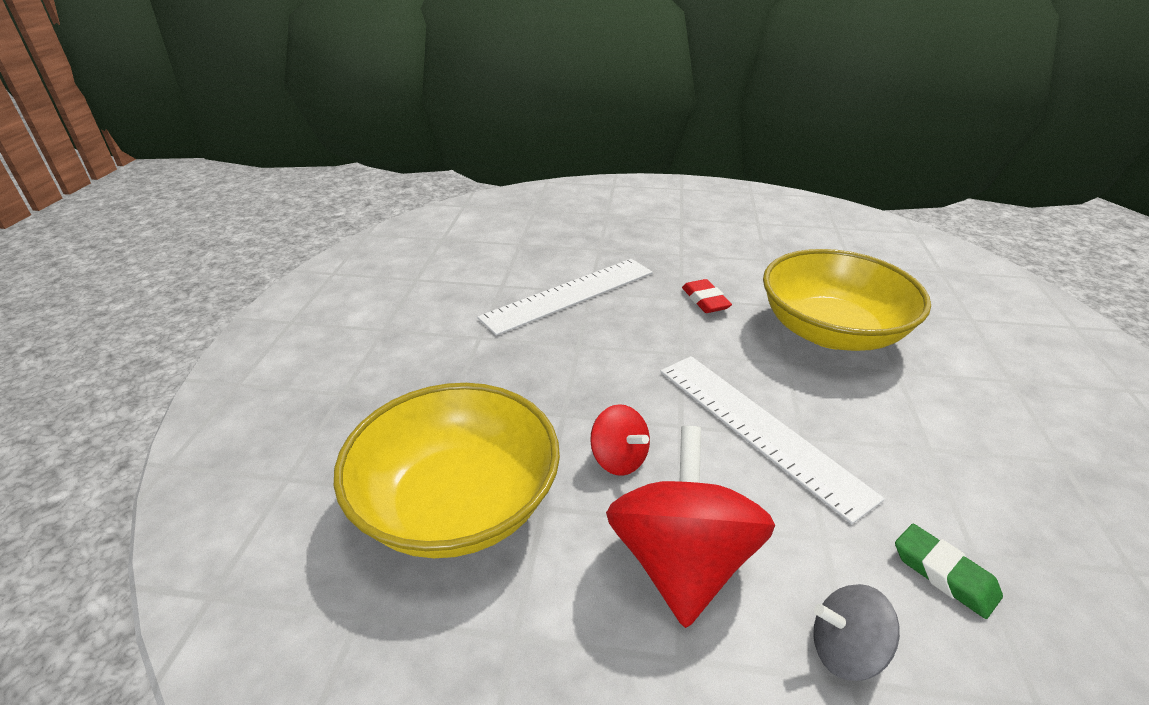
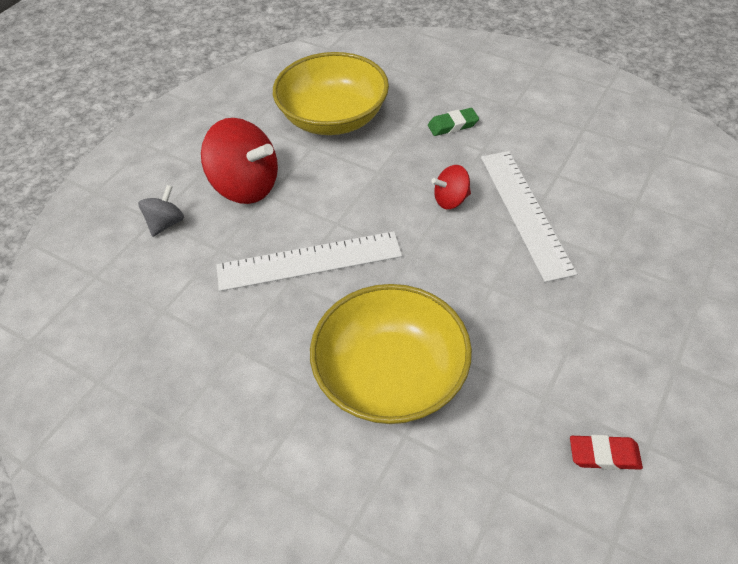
camera: 115 degrees right, 15 degrees up
red spinning top [590,404,650,476] -> red spinning top moved to [431,165,471,209]
red eraser [682,279,732,313] -> red eraser moved to [570,435,643,470]
green eraser [895,524,1003,619] -> green eraser moved to [428,108,479,136]

